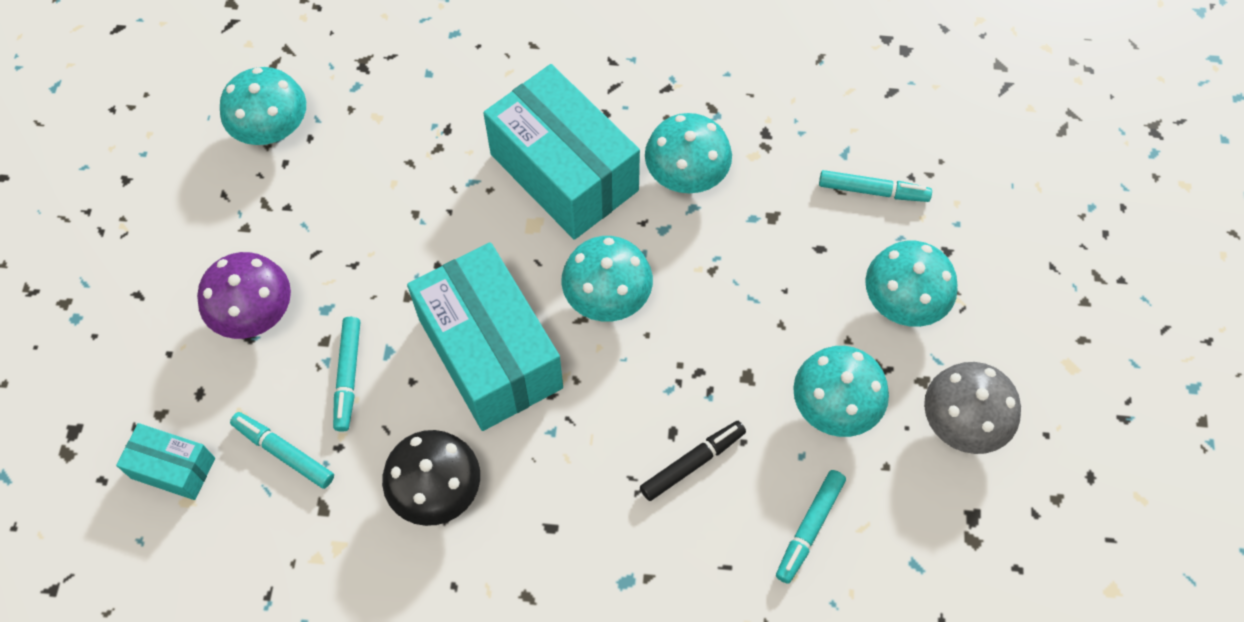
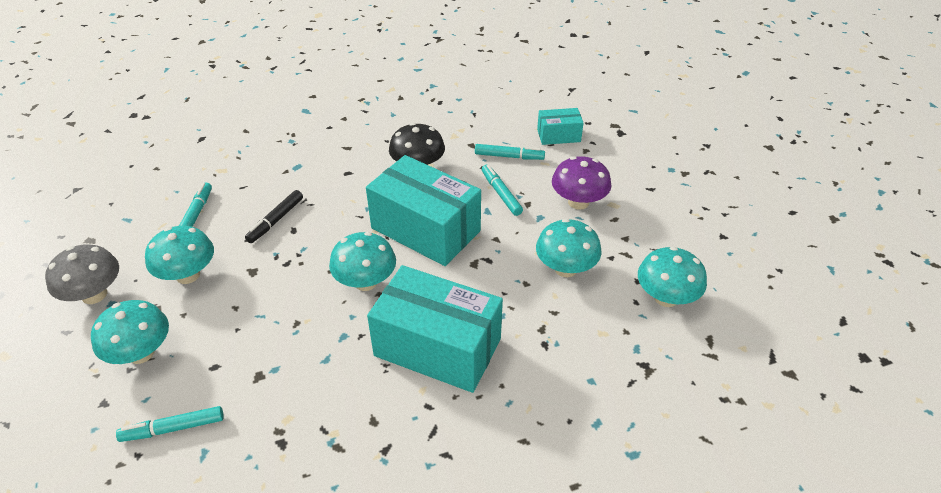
camera: 155 degrees right, 20 degrees down
turquoise mushroom [645,113,732,193] -> turquoise mushroom moved to [536,219,601,277]

